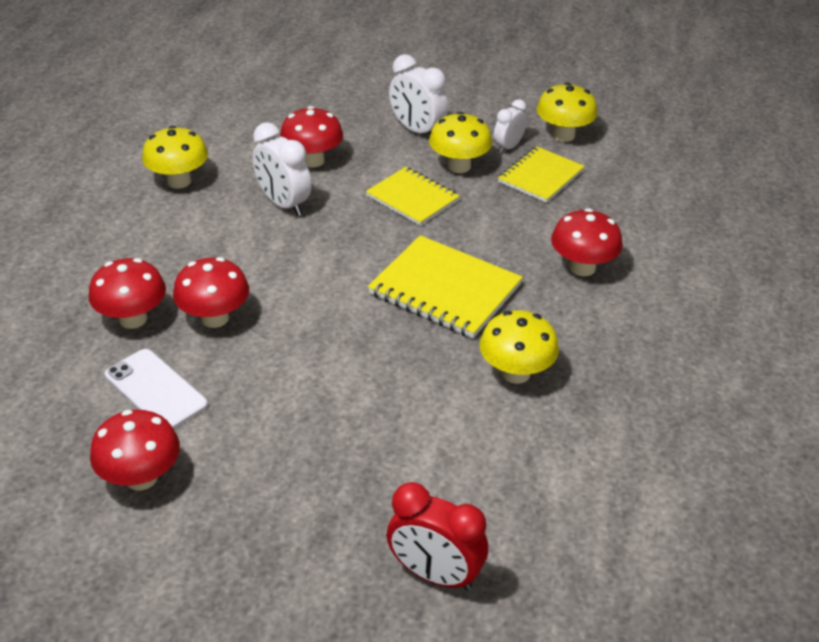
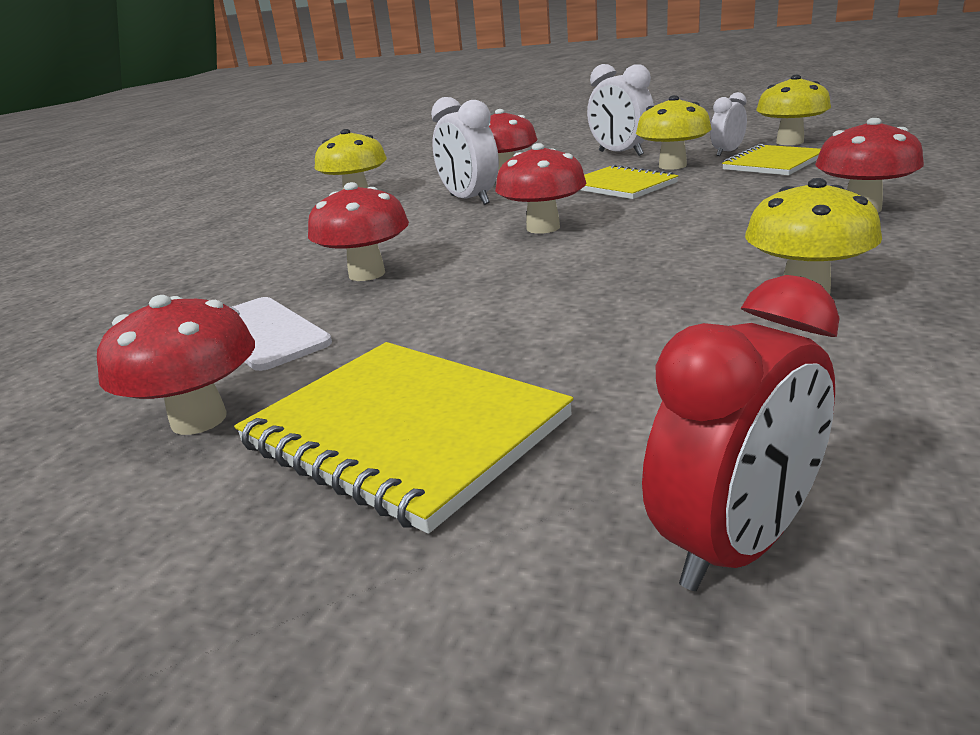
camera: 10 degrees right, 15 degrees down
red mushroom [89,258,166,329] -> red mushroom moved to [495,143,586,234]
yellow notebook [368,235,523,338] -> yellow notebook moved to [234,342,573,534]
red clock [387,482,488,590] -> red clock turned 75 degrees counterclockwise [642,275,840,591]

